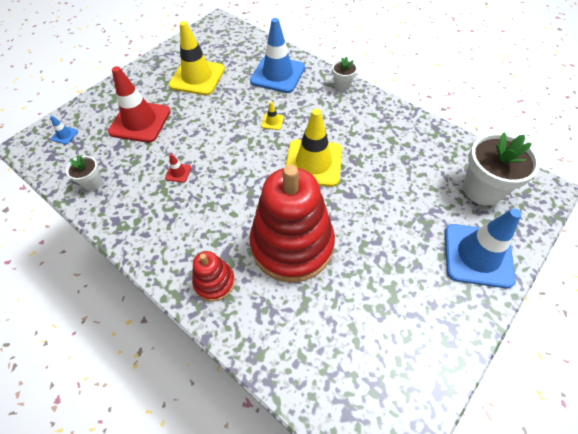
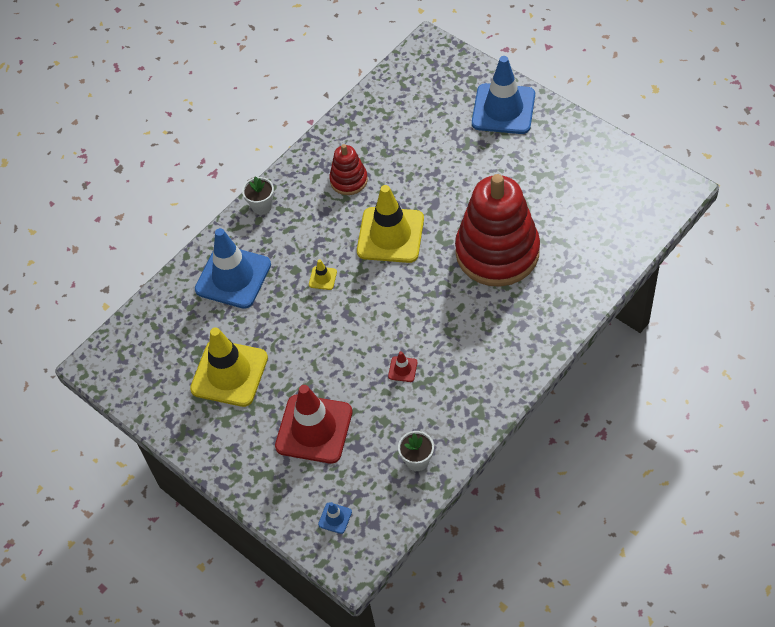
camera: 85 degrees left, 0 degrees up
red stacking toy [192,251,235,302] -> red stacking toy moved to [329,144,368,195]
white flower pot [463,132,540,206] -> none

